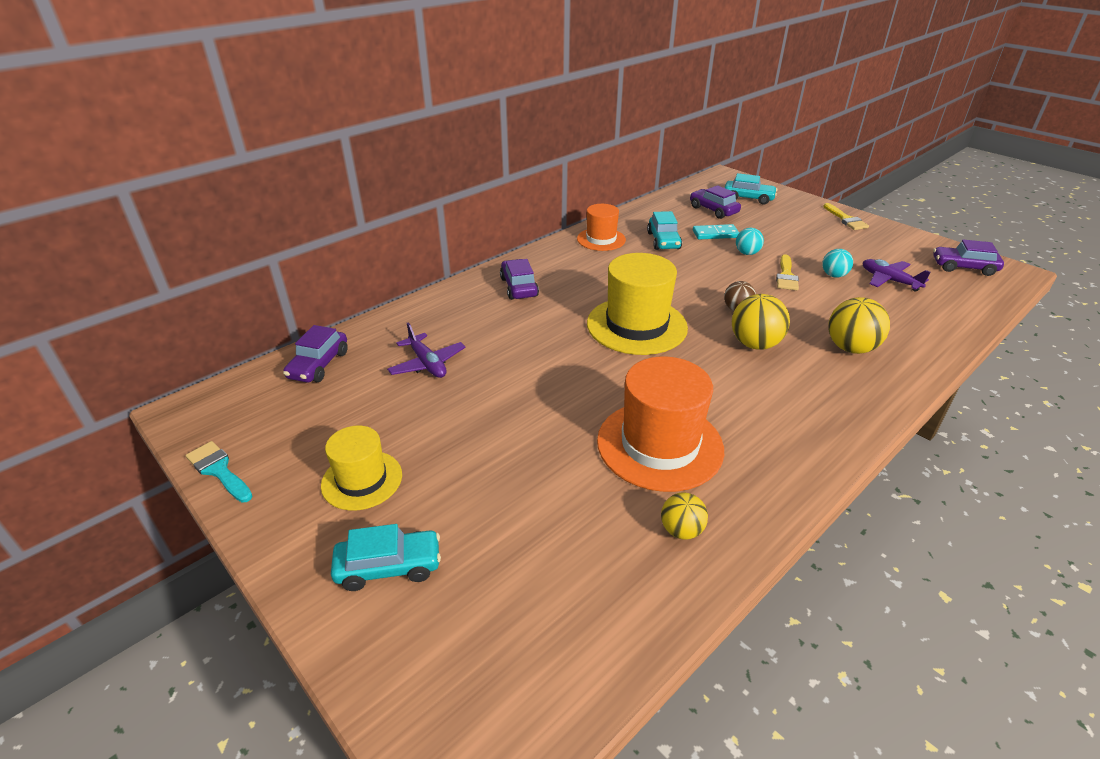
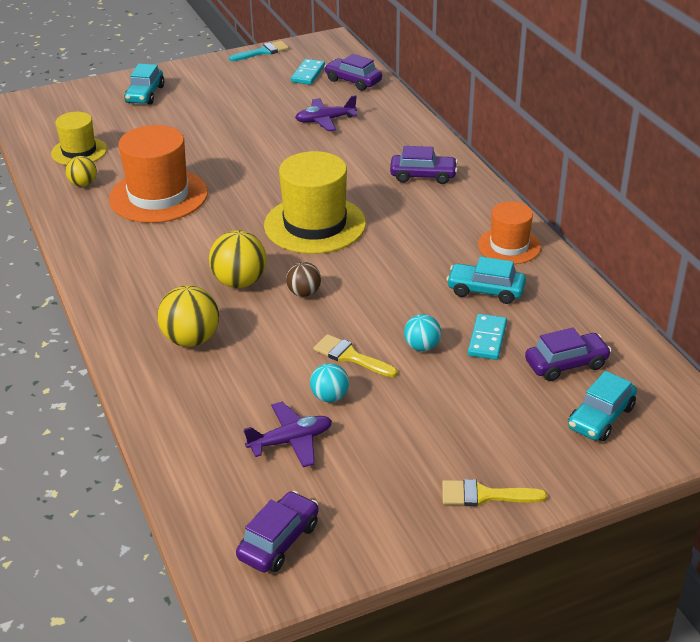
camera: 110 degrees right, 0 degrees up
yellow hat [321,426,402,511] -> yellow hat moved to [51,112,107,165]
none -> turquoise domino [291,59,325,85]

